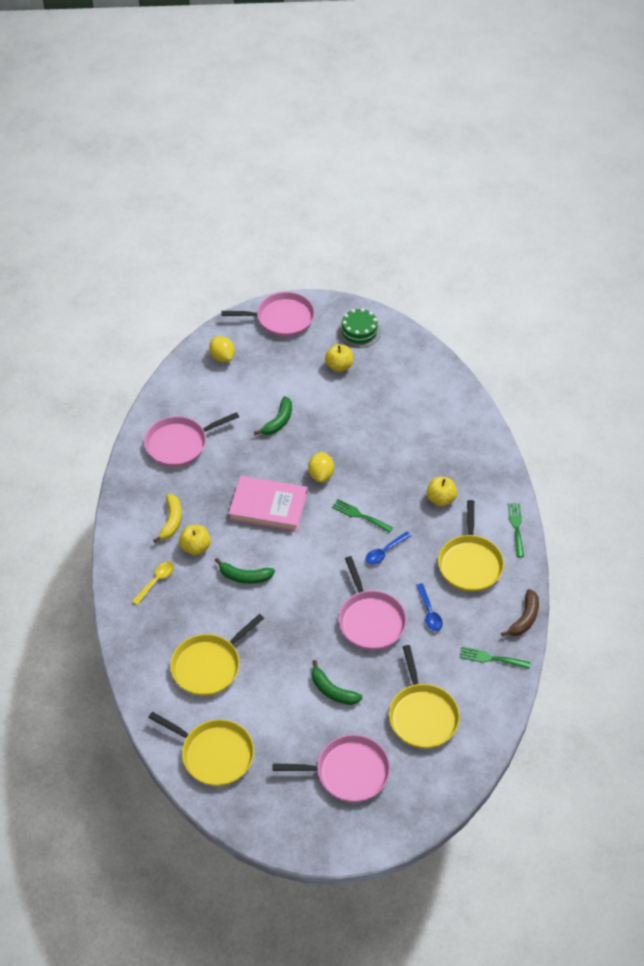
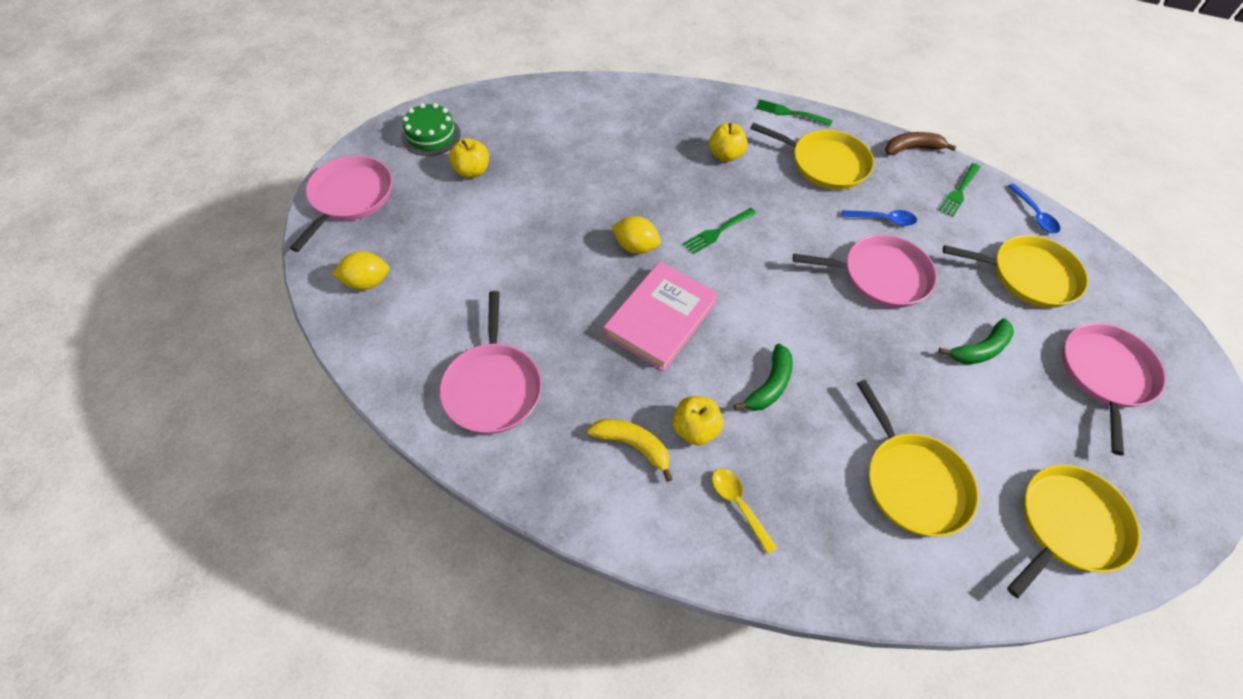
camera: 70 degrees left, 5 degrees up
green banana [254,396,292,435] -> none
blue spoon [365,532,411,565] -> blue spoon moved to [1008,184,1060,233]
brown banana [501,589,539,636] -> brown banana turned 60 degrees counterclockwise [885,132,957,155]

